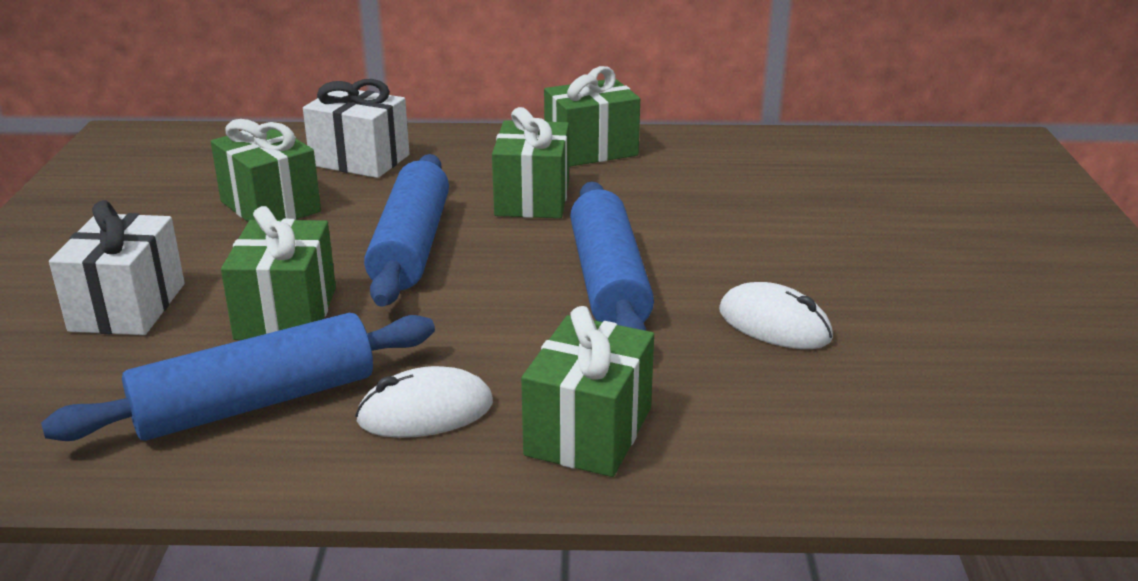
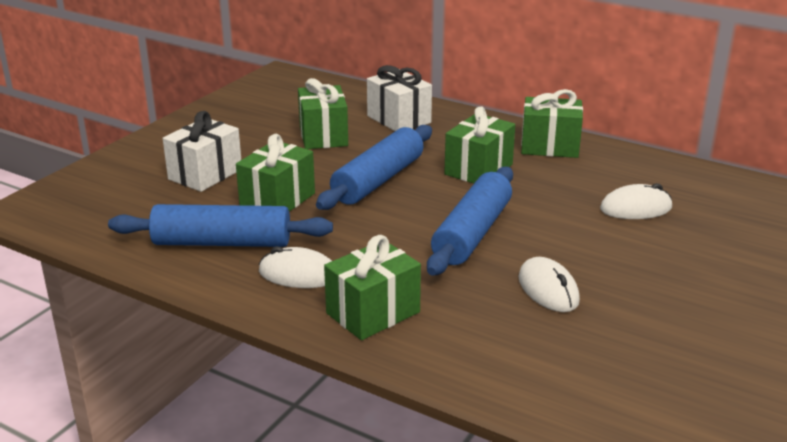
camera: 30 degrees right, 0 degrees up
none -> white mouse [600,183,672,219]

